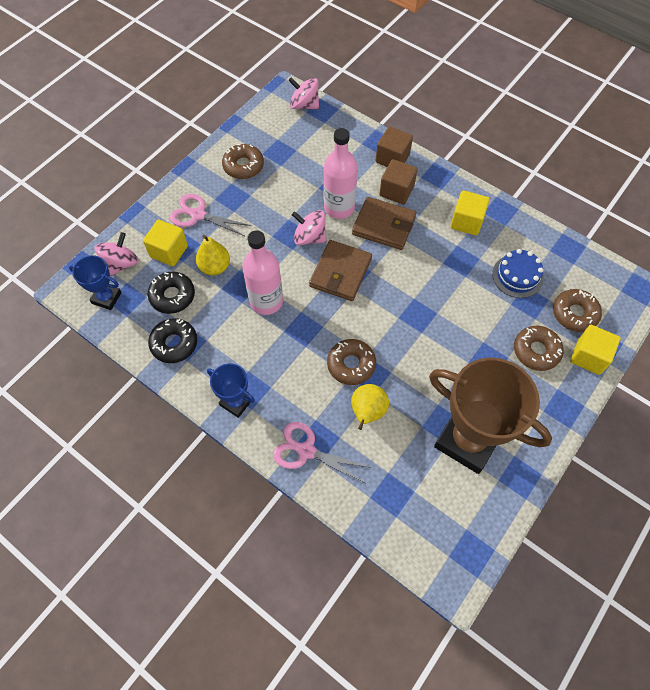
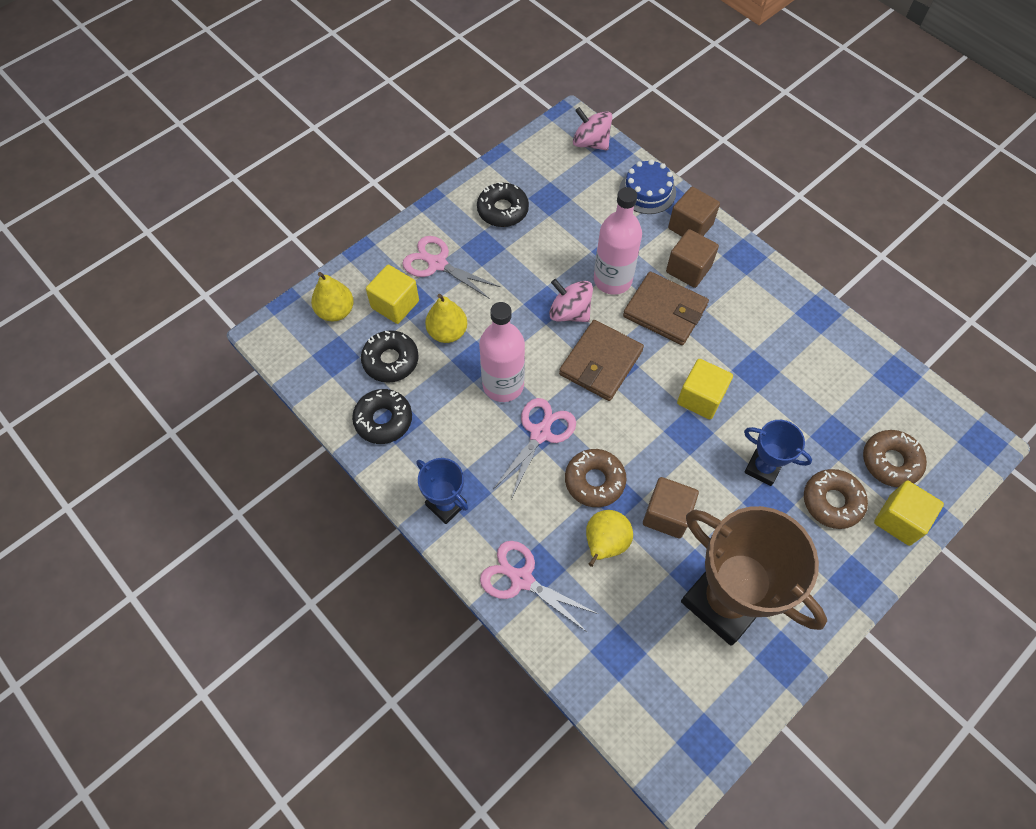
camera: 10 degrees right, 0 degrees up
blue trophy [69,255,122,310] -> blue trophy moved to [744,420,812,486]
pink spinning top [94,232,139,276] -> yellow pear [311,272,354,321]
brown donut [222,144,264,179] -> black donut [477,182,529,227]
yellow cube [450,190,490,236] -> yellow cube moved to [677,359,733,419]
blue cake [492,249,544,298] -> blue cake moved to [619,159,676,214]
none -> pink scissors [493,398,576,499]
none -> brown cube [643,477,699,538]

